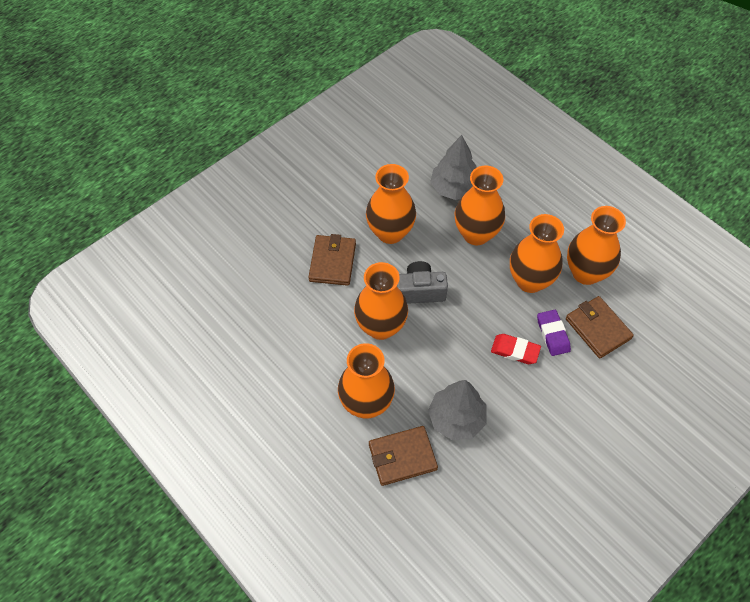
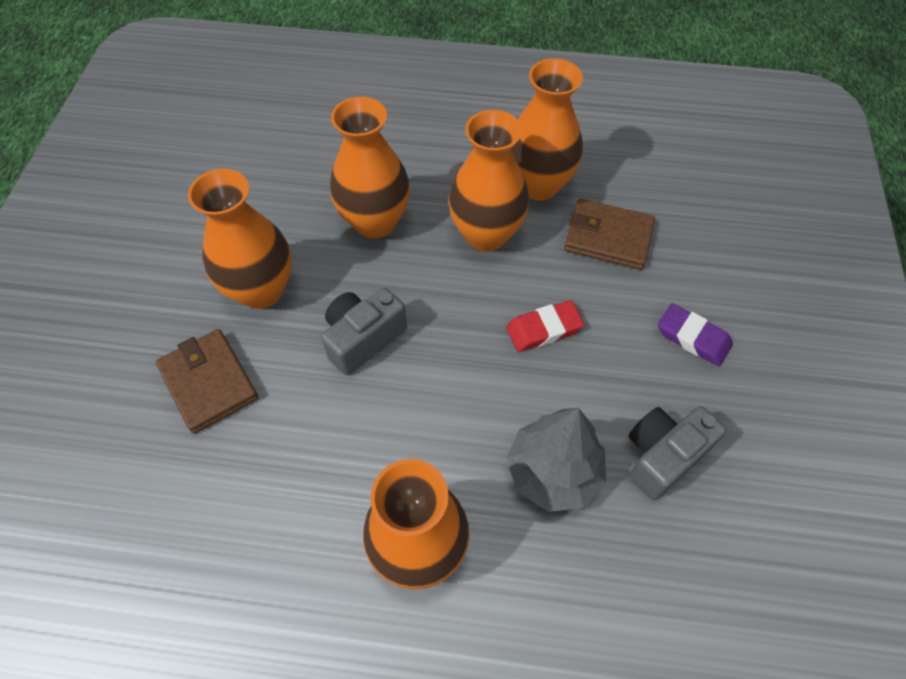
camera: 40 degrees left, 0 degrees up
orange vase [354,262,408,340] -> none
brown wallet [369,426,438,486] -> none
grey tree [430,135,477,200] -> none
purple eraser [537,310,571,356] -> purple eraser moved to [658,303,733,367]
none -> grey camera [629,406,727,500]

